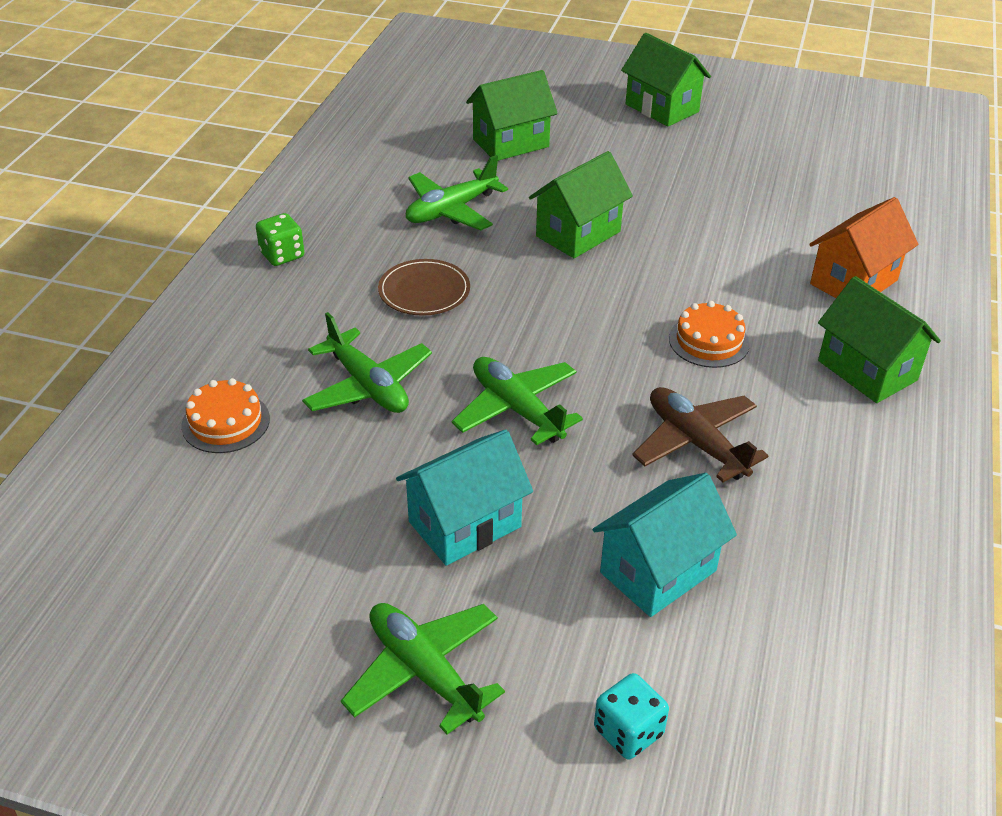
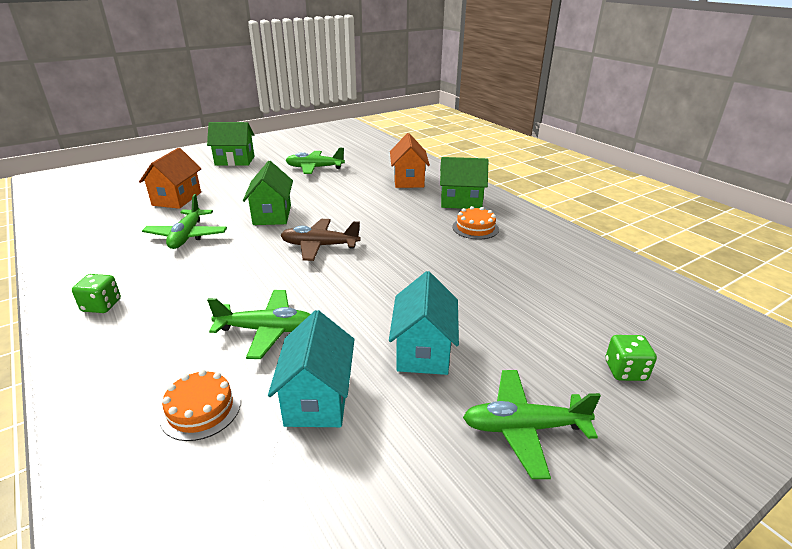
camera: 50 degrees left, 10 degrees down
brown plate [378,259,470,316] -> none
green plane [452,357,583,445] -> green plane moved to [285,148,345,174]
green house [466,70,558,161] -> orange house [139,148,201,209]
turquoise house [593,473,737,617] -> turquoise house moved to [268,310,355,427]
turquoise dice [594,673,669,760] -> green dice [605,335,657,381]
brown plane [632,387,769,482] -> brown plane moved to [280,219,361,261]
orange cake [669,301,750,368] -> orange cake moved to [452,206,499,239]

